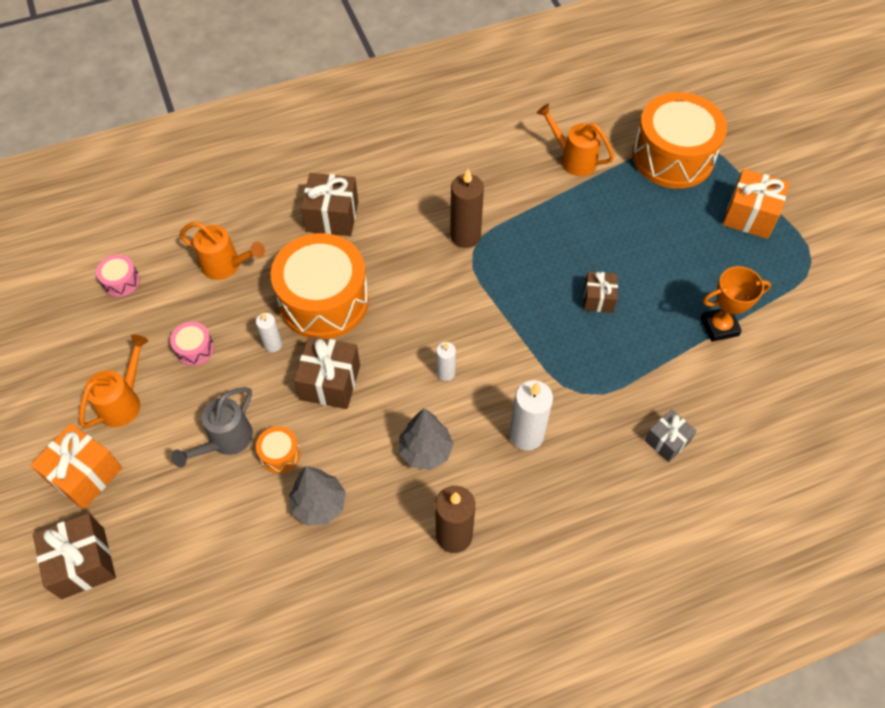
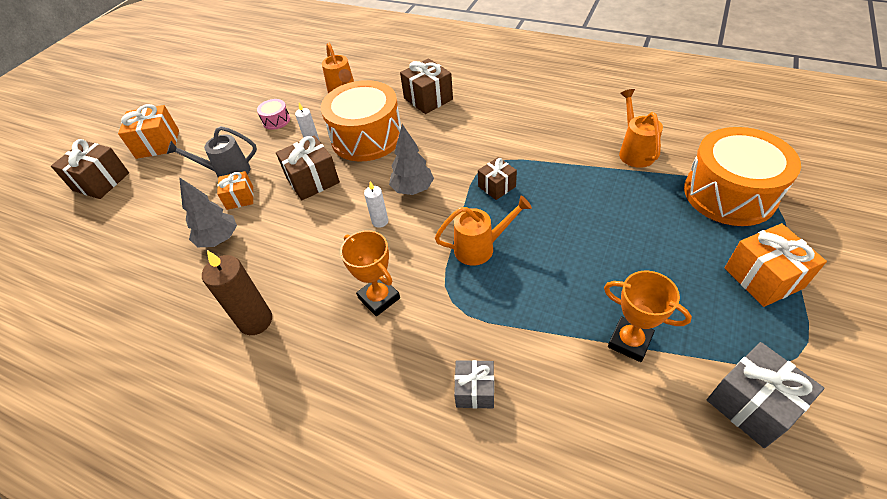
camera: 50 degrees right, 10 degrees down
orange watering can [79,335,149,428] -> orange watering can moved to [435,196,532,266]
pink drum [96,255,140,297] -> none
orange drum [256,426,300,473] -> orange gift [217,171,254,210]
grey tree [399,408,454,470] -> grey tree moved to [389,124,434,195]
brown candle [450,169,484,248] -> none
white candle [510,380,553,451] -> orange trophy [340,230,400,316]
brown gift [584,271,618,313] -> brown gift moved to [478,157,517,200]
none -> grey gift [707,342,824,448]

